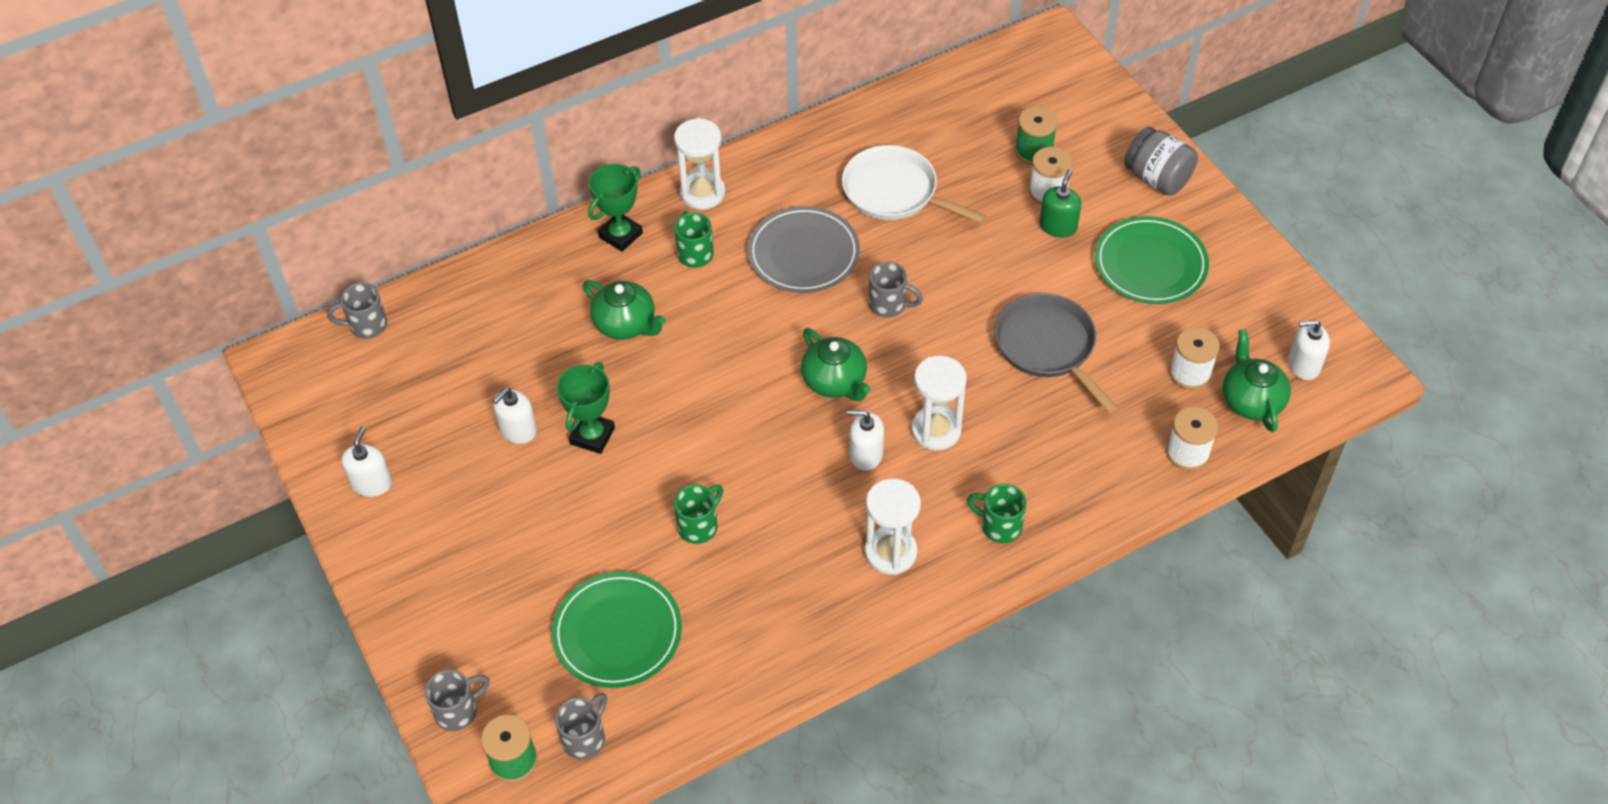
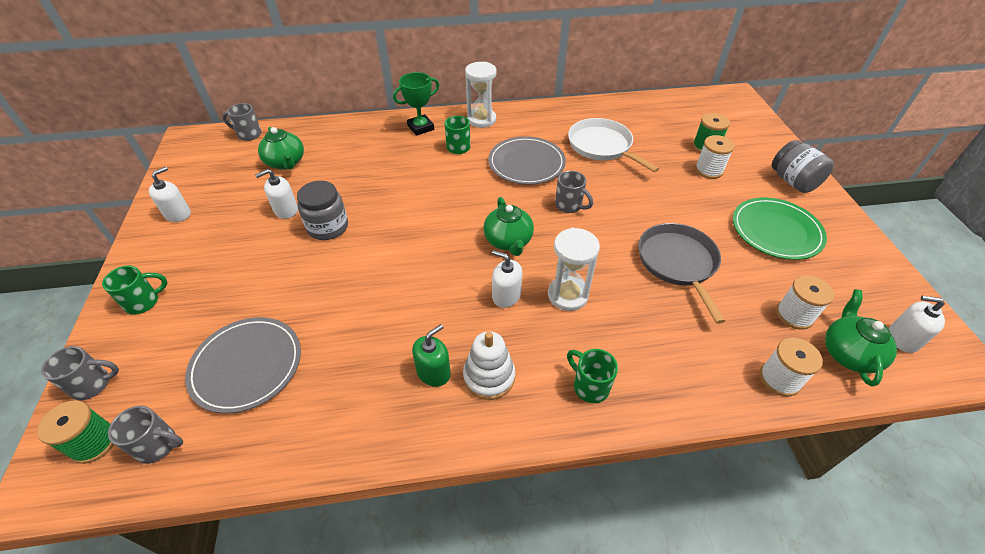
camera: 20 degrees right, 5 degrees down
green plate [552,572,682,688] -> grey plate [185,317,301,413]
grey mug [555,693,607,760] -> grey mug turned 45 degrees clockwise [108,406,183,464]
green trophy [557,362,615,454] -> grey jar [297,181,348,240]
green teapot [583,280,666,340] -> green teapot moved to [258,127,304,169]
green mug [674,484,723,544] -> green mug moved to [102,265,167,315]
white hourglass [865,479,921,575] -> white stacking toy [463,331,515,400]
green soap dispenser [1039,169,1082,238] -> green soap dispenser moved to [412,324,451,387]

